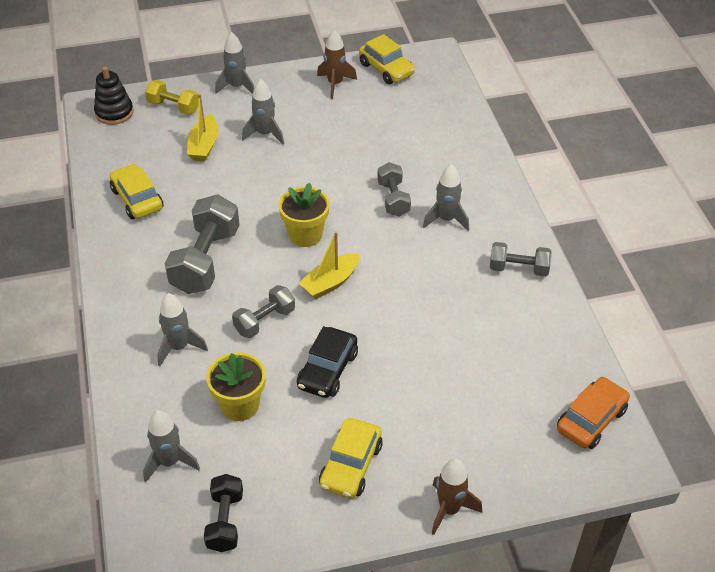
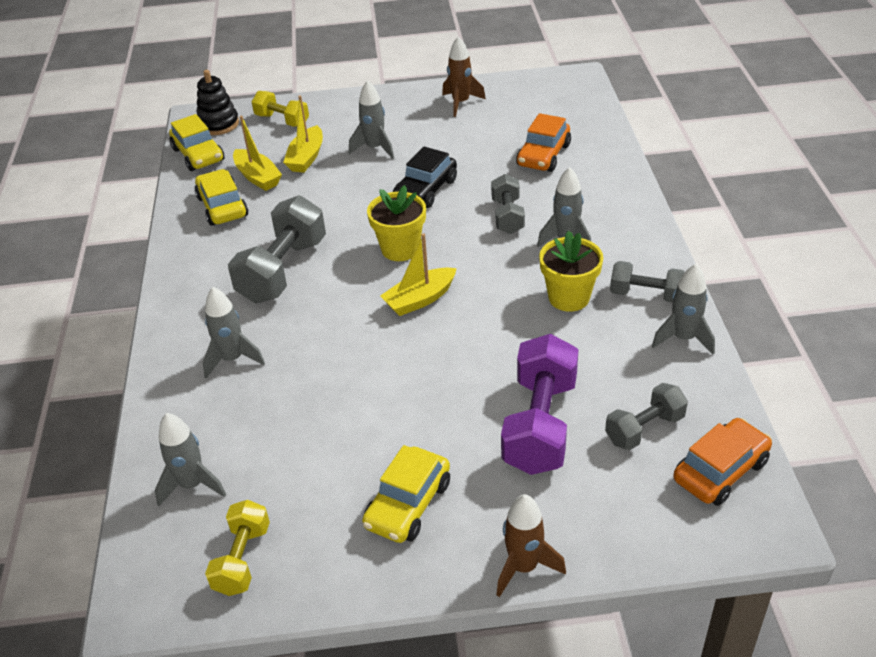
camera: 10 degrees right, 5 degrees down
black dumbbell [204,474,243,552] -> yellow dumbbell [205,500,270,596]
yellow flower pot [206,352,266,421] -> yellow flower pot moved to [539,231,603,312]
grey rocket [215,32,254,94] -> grey rocket moved to [652,264,715,354]
grey dumbbell [232,285,295,338] -> grey dumbbell moved to [605,383,688,450]
black car [297,326,358,398] -> black car moved to [393,147,457,208]
yellow car [359,34,415,84] -> yellow car moved to [169,114,225,171]
none -> yellow boat [233,116,282,191]
none -> purple dumbbell [501,334,578,475]
none -> orange car [516,113,571,172]

